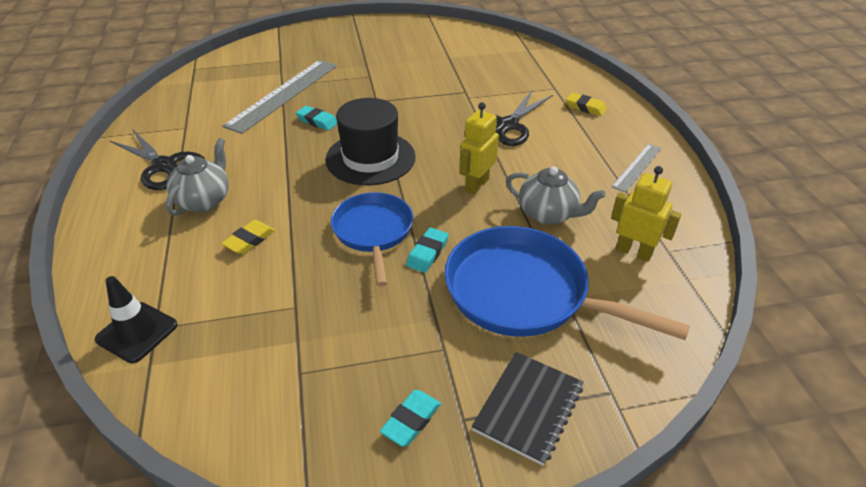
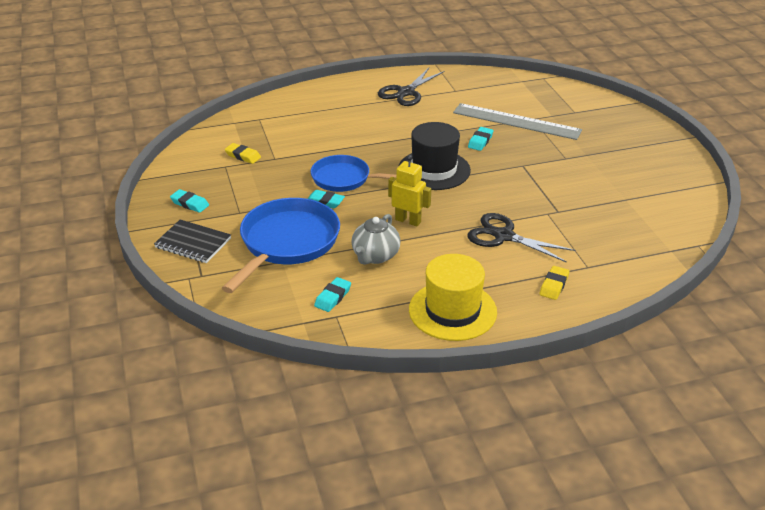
camera: 85 degrees right, 5 degrees down
black traffic cone [95,276,178,363] -> none
grey teapot [166,138,229,216] -> none
yellow eraser [221,220,275,254] -> yellow eraser moved to [225,143,261,164]
blue pan [331,192,413,286] -> blue pan turned 150 degrees counterclockwise [311,155,396,192]
yellow robot [611,166,681,262] -> turquoise eraser [314,277,351,312]
grey ruler [612,144,662,193] -> yellow hat [409,254,497,341]

